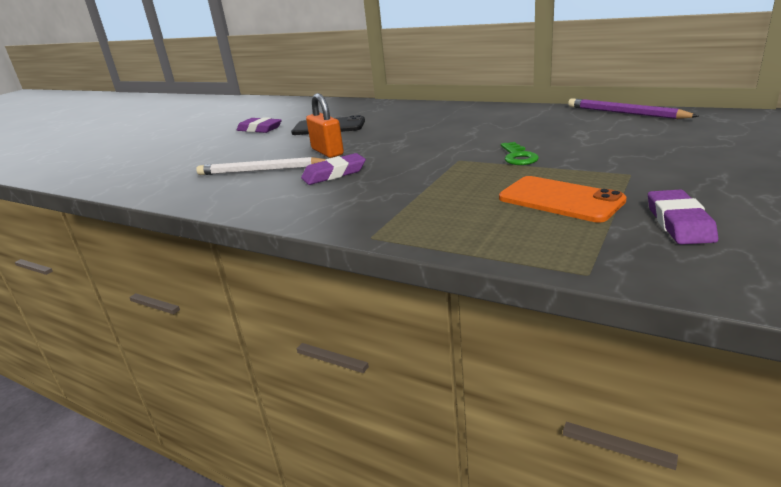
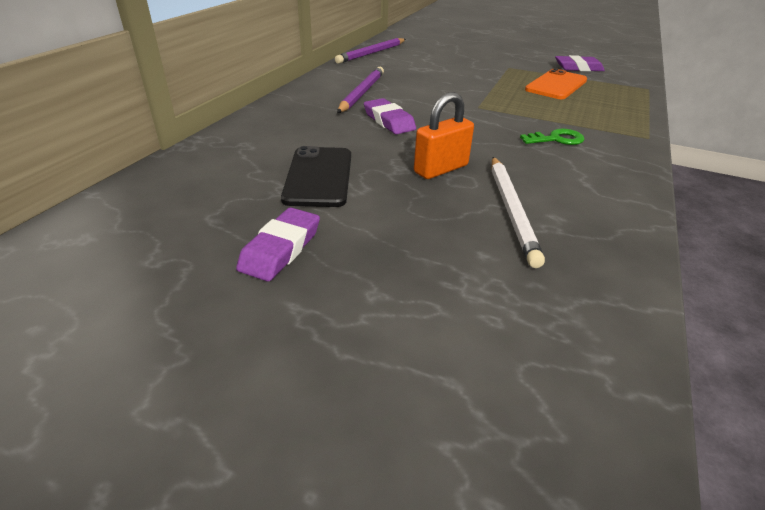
camera: 100 degrees left, 10 degrees up
purple eraser [301,153,366,185] -> purple eraser moved to [364,98,416,134]
green key [501,142,539,165] -> green key moved to [520,129,584,145]
none -> purple pencil [337,67,384,113]

